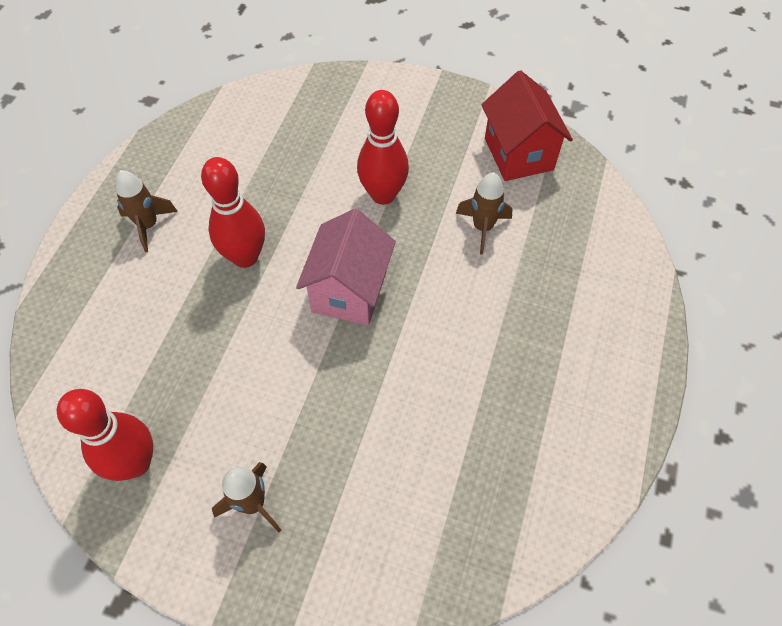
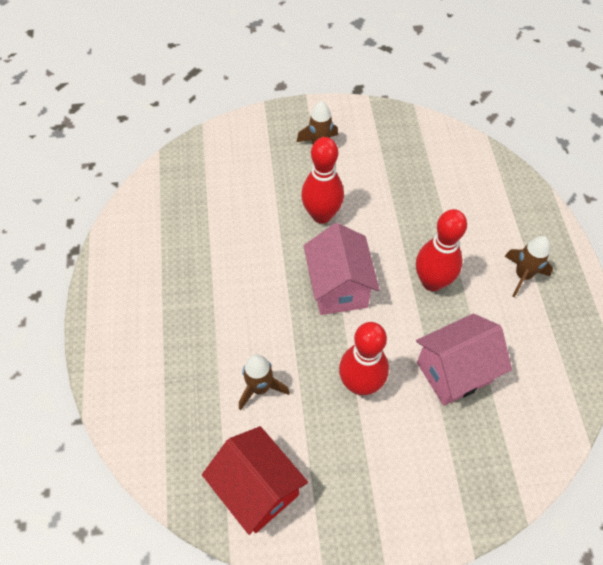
camera: 155 degrees right, 0 degrees up
red bowling pin [57,389,153,481] -> red bowling pin moved to [301,137,344,224]
none -> pink house [416,314,512,406]

